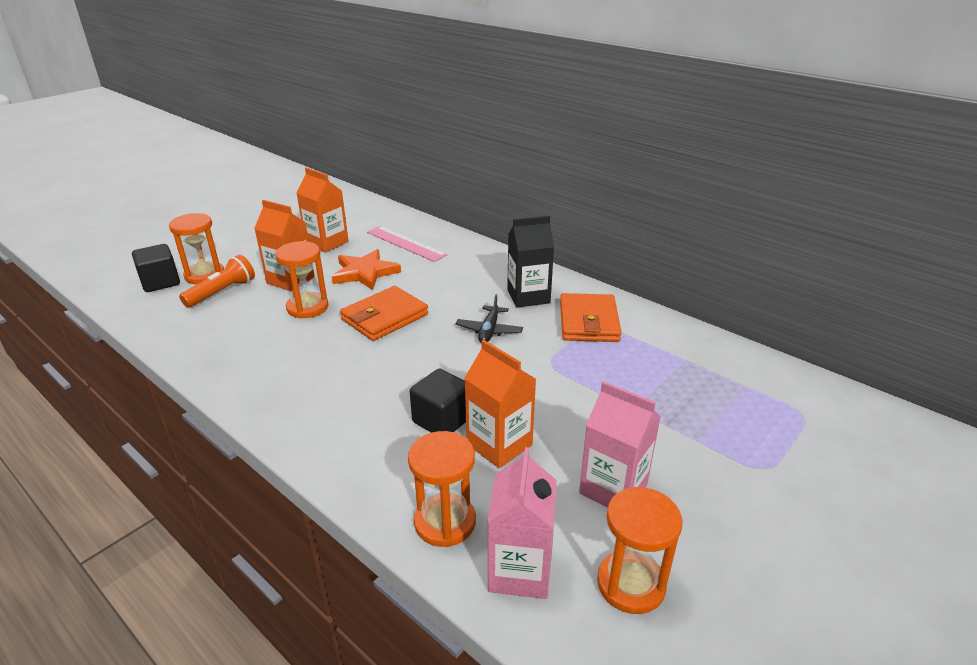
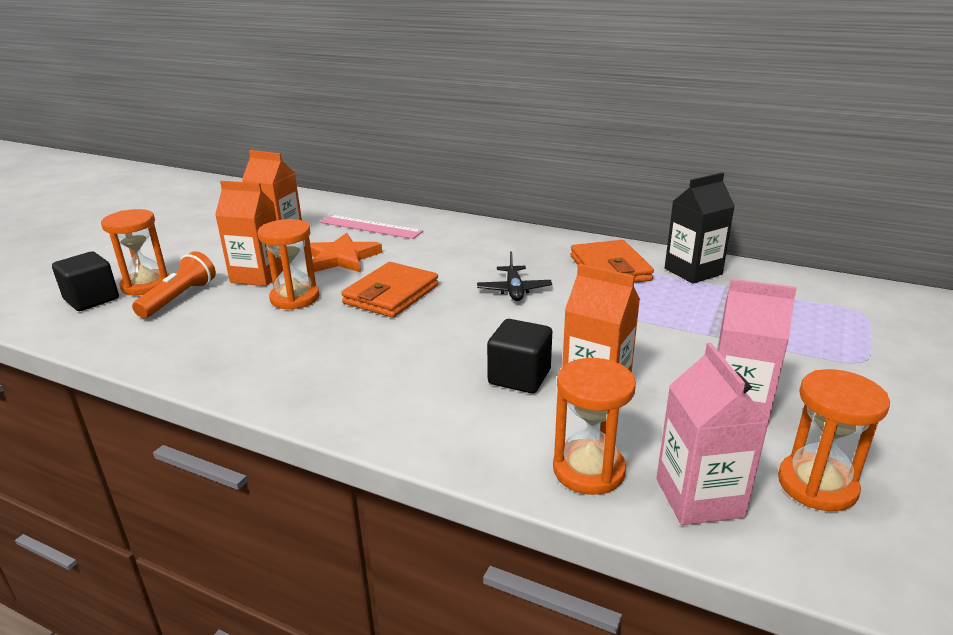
camera: 15 degrees left, 5 degrees down
black carton [507,216,554,308] -> black carton moved to [665,173,735,283]

